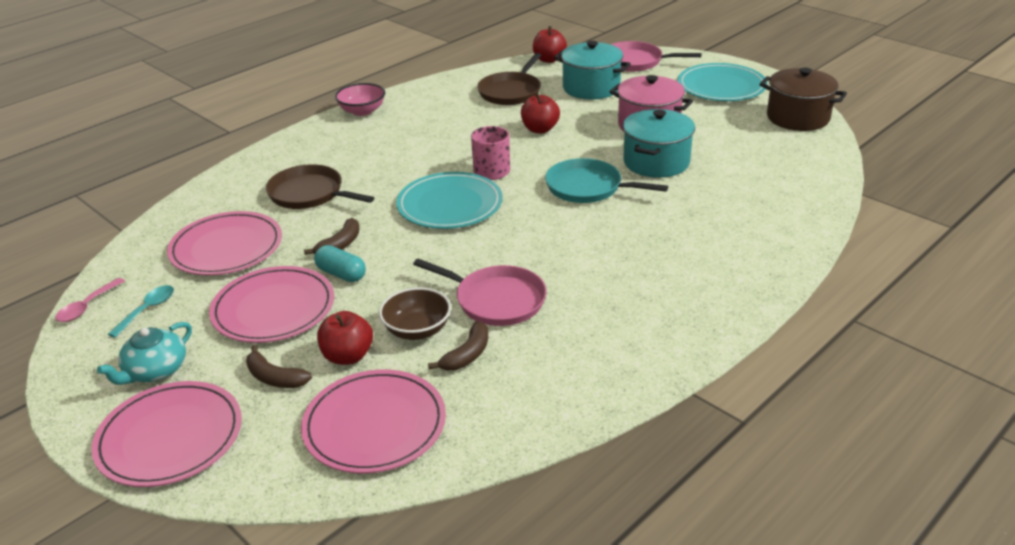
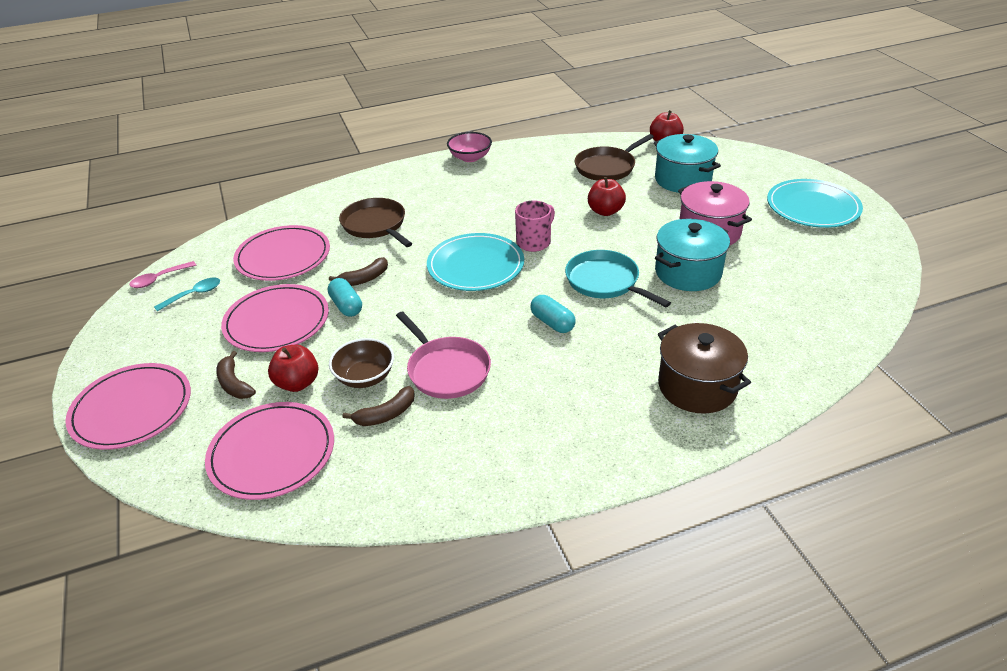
camera: 25 degrees right, 5 degrees up
turquoise teapot [97,322,192,385] -> none
pink pan [611,41,702,72] -> none
brown pot [760,68,847,131] -> brown pot moved to [658,323,751,414]
none -> turquoise capsule [530,295,576,333]

